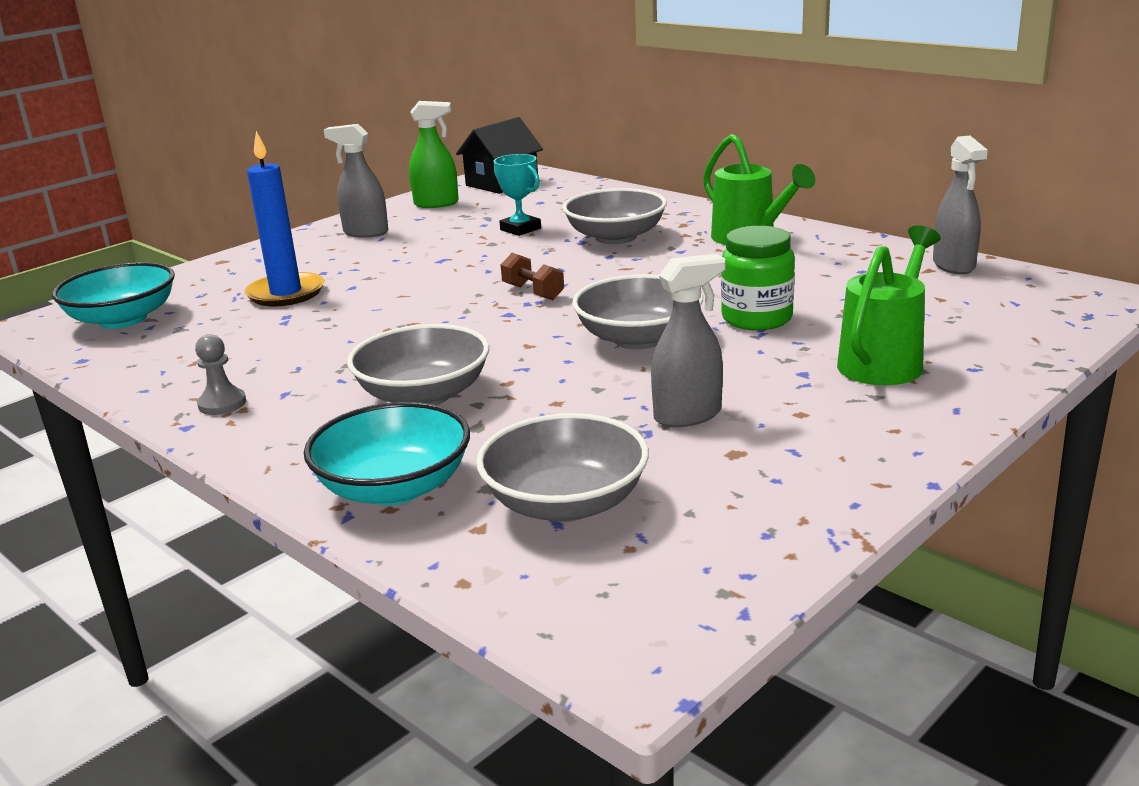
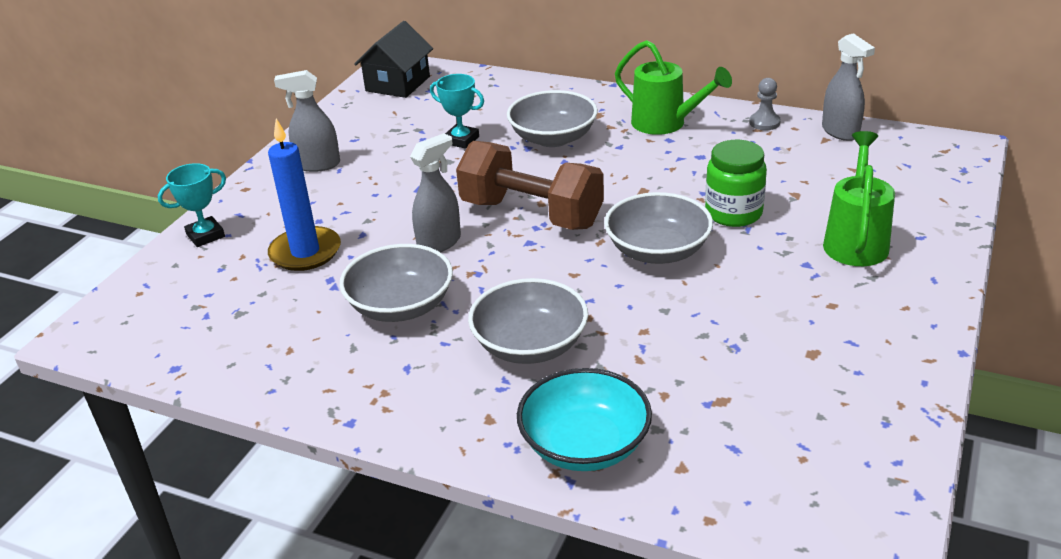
camera: 20 degrees left, 10 degrees up
turquoise bowl [52,262,175,329] -> none
grey pawn [195,334,246,415] -> grey pawn moved to [749,78,781,130]
green spray bottle [409,101,459,208] -> none
grey bowl [476,413,649,522] -> grey bowl moved to [340,244,453,322]
brown dumbbell [501,253,564,300] -> brown dumbbell [456,141,604,230], size x2.30
grey spray bottle [651,254,726,427] -> grey spray bottle moved to [410,133,461,252]
none -> turquoise trophy [158,163,226,247]

